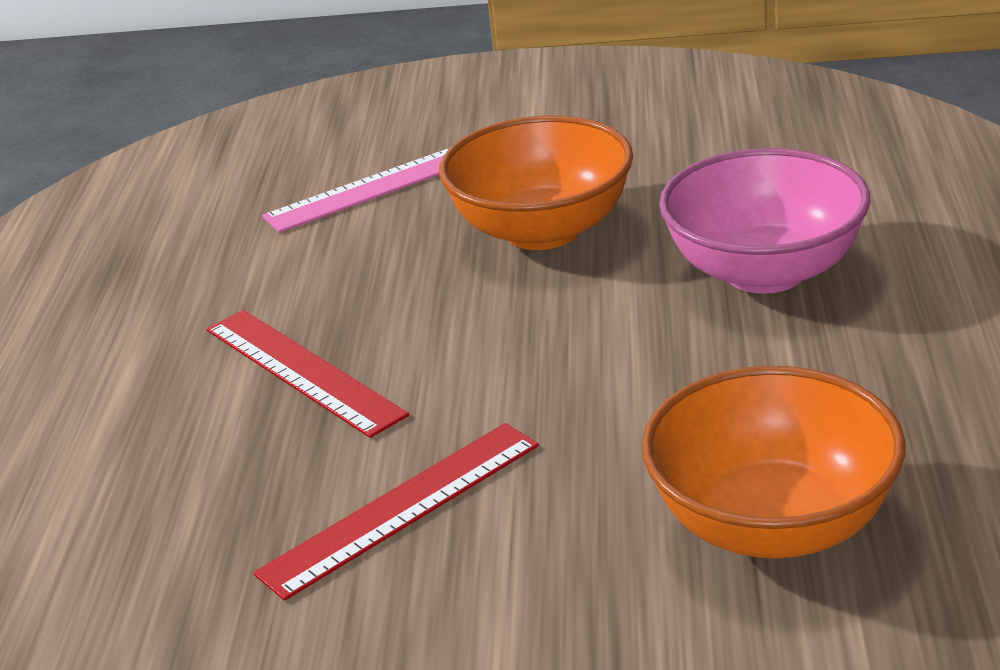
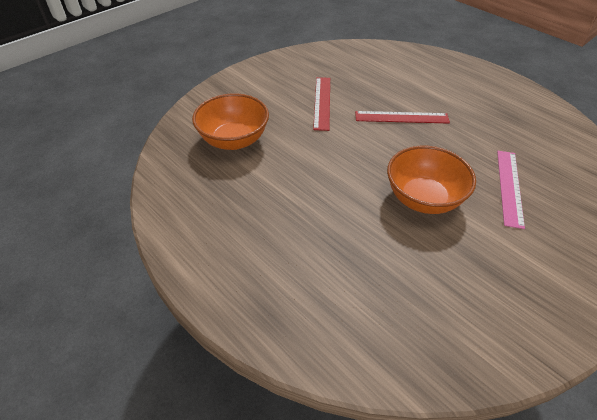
camera: 130 degrees right, 15 degrees up
pink bowl [659,148,870,293] -> none

